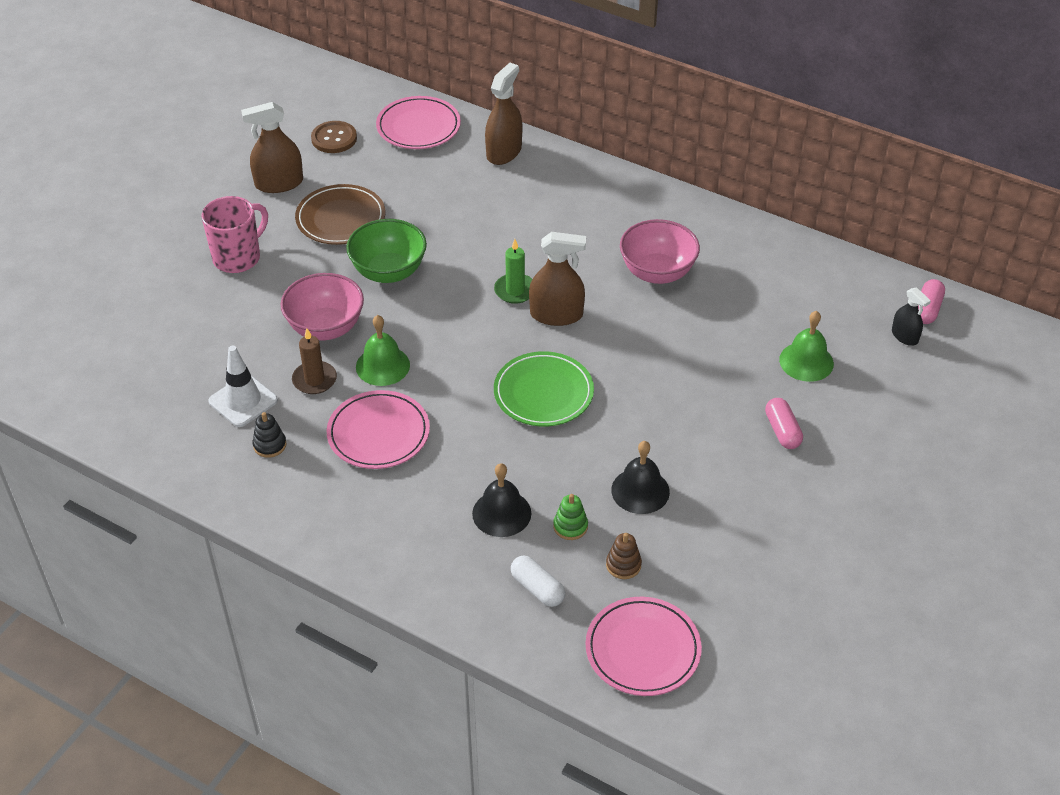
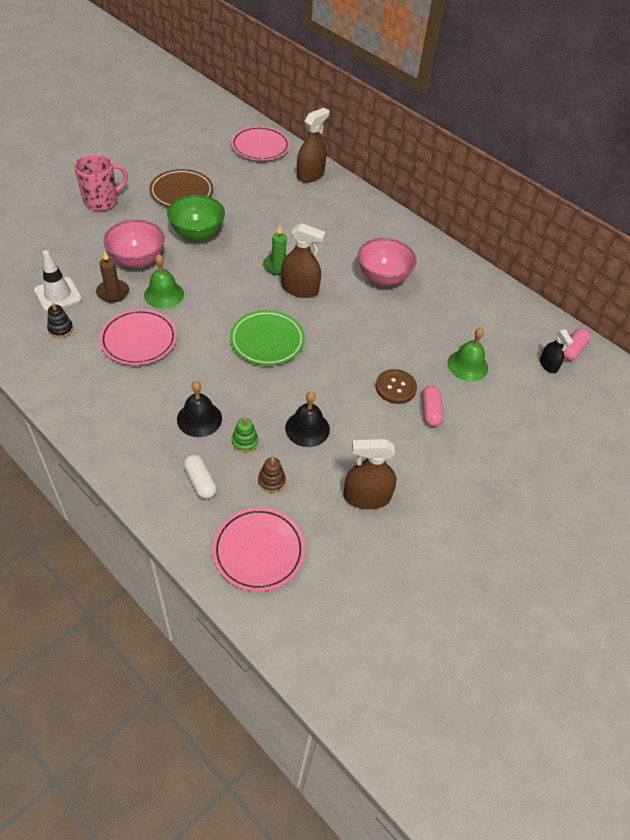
camera: 10 degrees right, 5 degrees up
brown spray bottle [241,102,303,193] -> brown spray bottle moved to [343,439,397,509]
brown button [311,121,357,153] -> brown button moved to [376,369,417,404]

